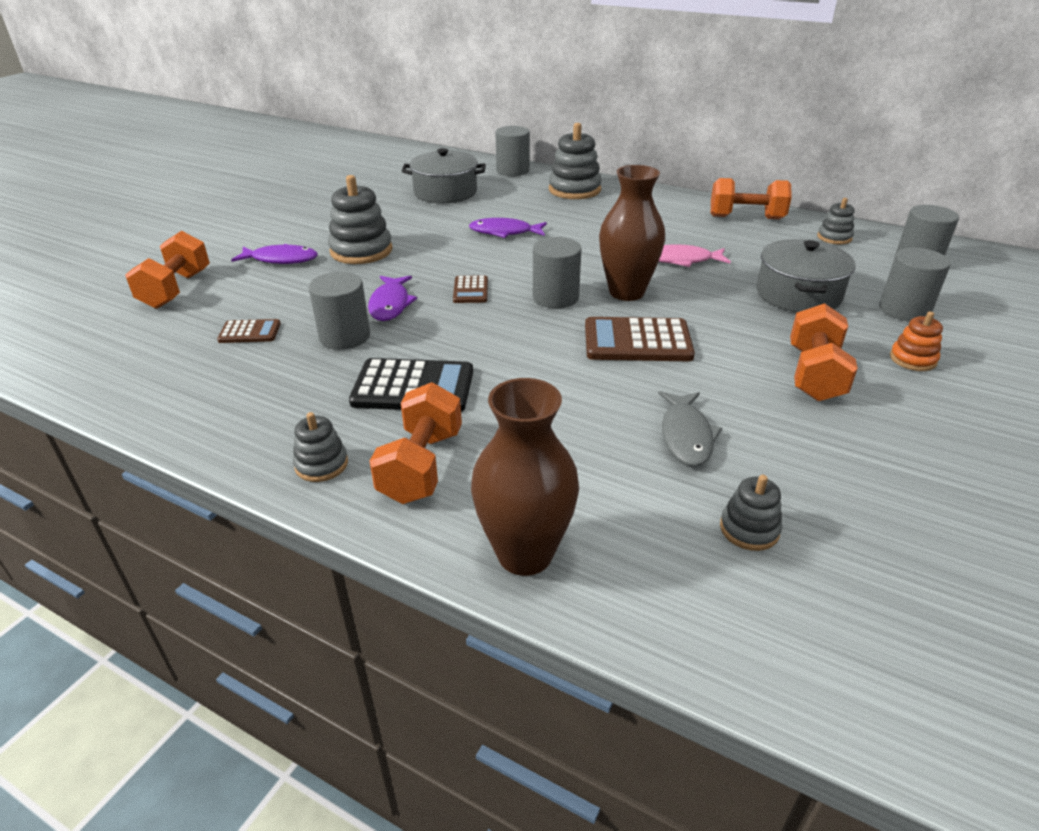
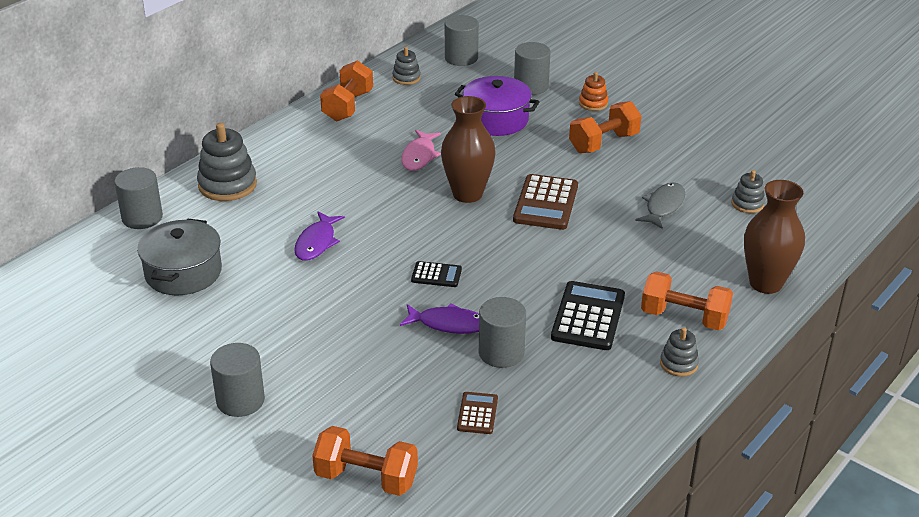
camera: 80 degrees left, 0 degrees up
purple fish [231,244,318,264] -> none
grey stacking toy [328,175,392,264] -> none
brown calculator [453,275,488,303] -> black calculator [411,261,462,287]
grey cylinder [533,237,582,308] -> grey cylinder moved to [210,343,265,417]
grey fish [658,391,722,467] -> grey fish turned 75 degrees counterclockwise [635,183,685,229]
grey pot [757,239,856,313] -> purple pot [455,76,540,136]
orange dumbbell [790,303,858,401] -> orange dumbbell turned 60 degrees counterclockwise [569,101,642,153]

